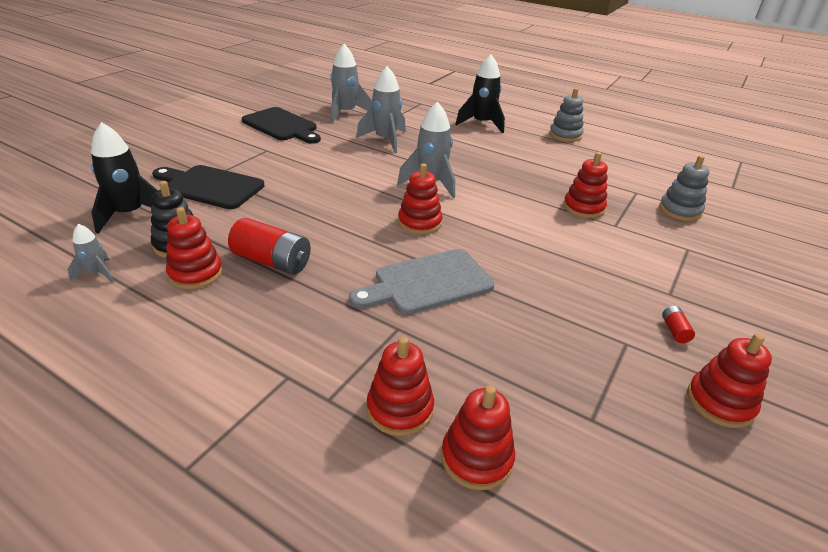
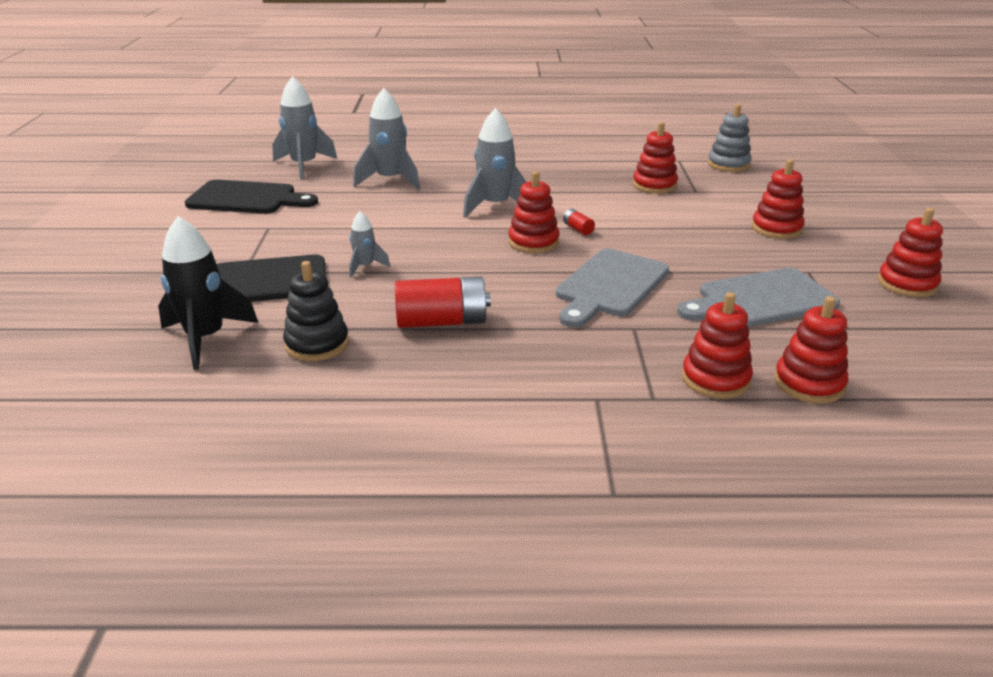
camera: 30 degrees left, 5 degrees down
grey rocket [68,224,114,283] -> grey rocket moved to [349,211,390,278]
red stacking toy [166,207,223,289] -> red stacking toy moved to [752,159,805,239]
black rocket [455,55,505,133] -> none
grey stacking toy [549,88,583,142] -> none
red battery [662,306,695,343] -> red battery moved to [563,209,595,235]
none -> grey cutting board [677,268,840,327]

